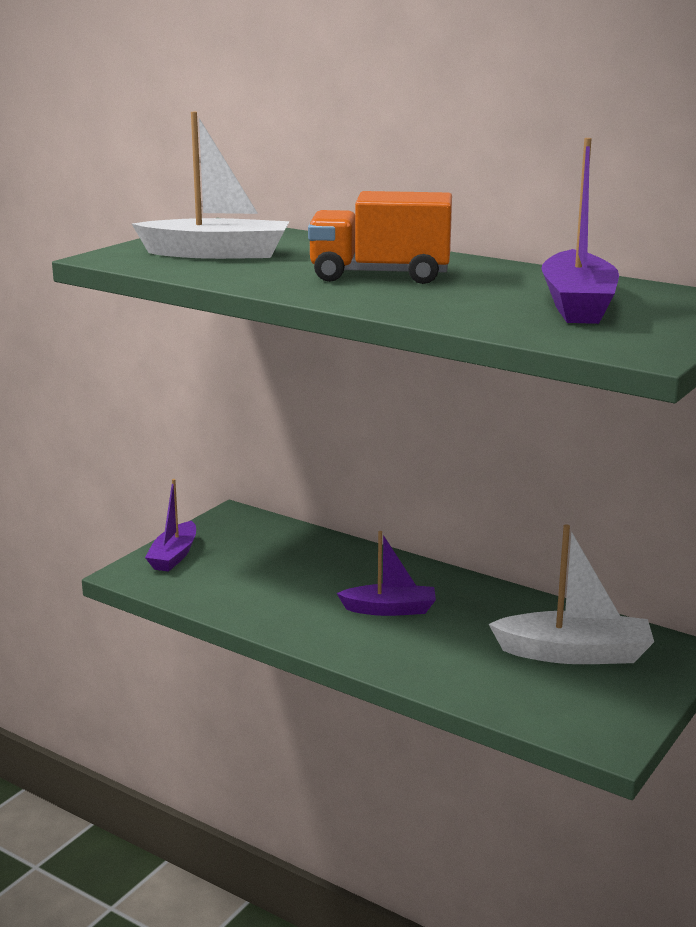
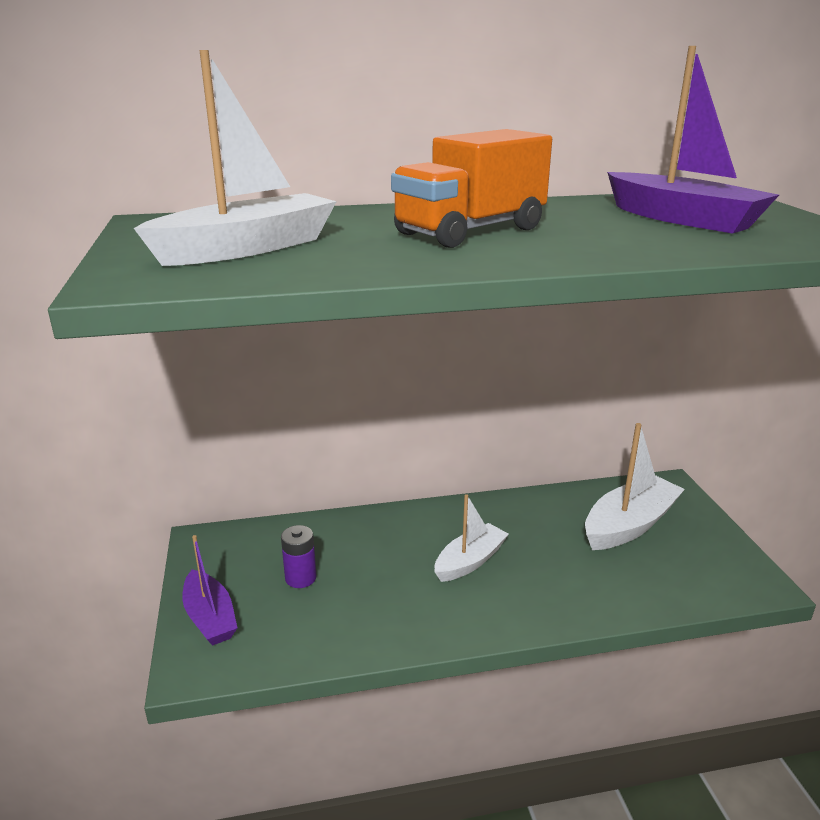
camera: 45 degrees left, 5 degrees up
purple boat [337,531,436,616] -> white boat [434,494,509,582]
none -> purple battery [281,525,317,588]

